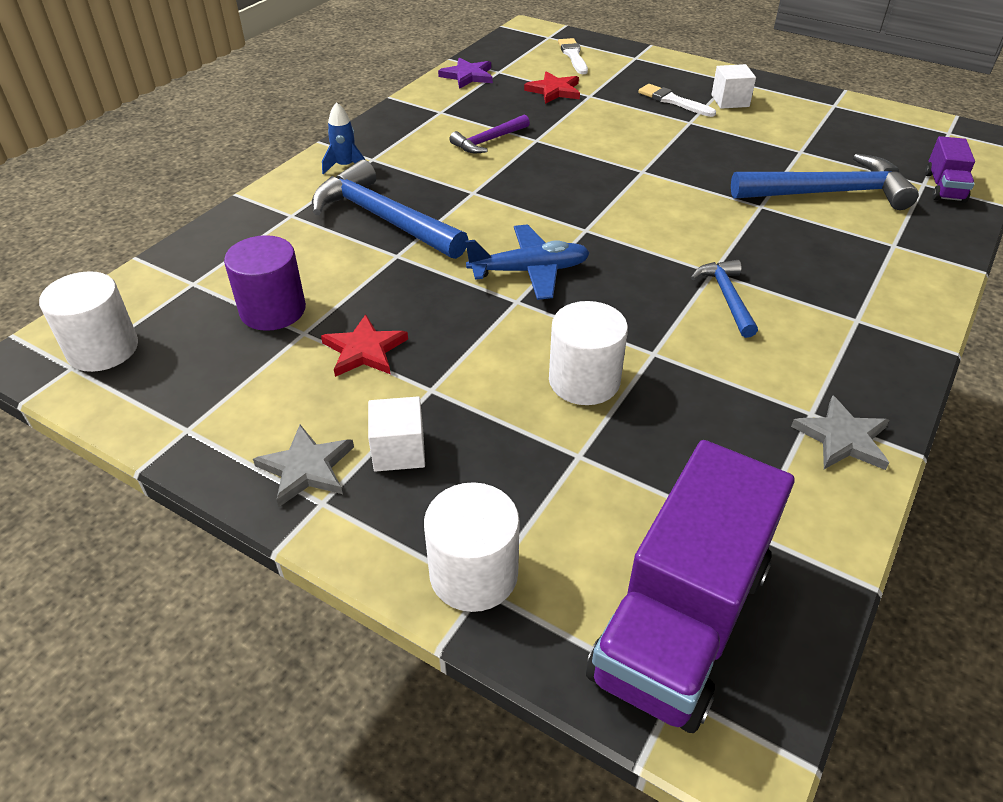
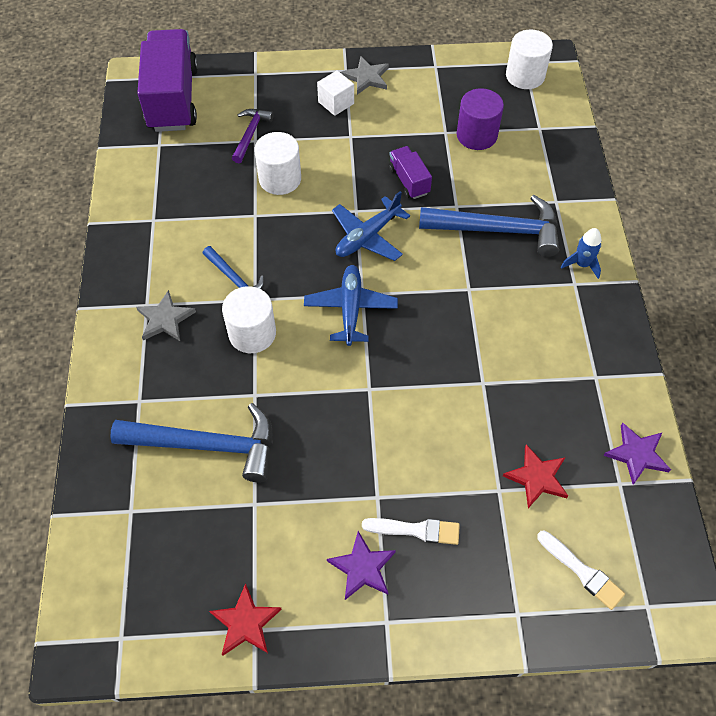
camera: 145 degrees right, 15 degrees up
red star [321,314,408,377] -> red star moved to [209,583,282,656]
white cylinder [424,482,520,612] -> white cylinder moved to [222,286,276,353]
purple hammer [449,114,530,153] -> purple hammer moved to [232,109,274,163]
white cube [711,64,756,109] -> purple star [327,531,396,600]
blue hammer [731,153,919,210] -> blue hammer turned 135 degrees counterclockwise [110,403,273,482]
grey star [791,395,890,470] -> grey star moved to [136,290,196,341]
purple truck [925,136,975,203] -> purple truck moved to [389,146,432,199]
none -> blue plane [304,265,398,346]

